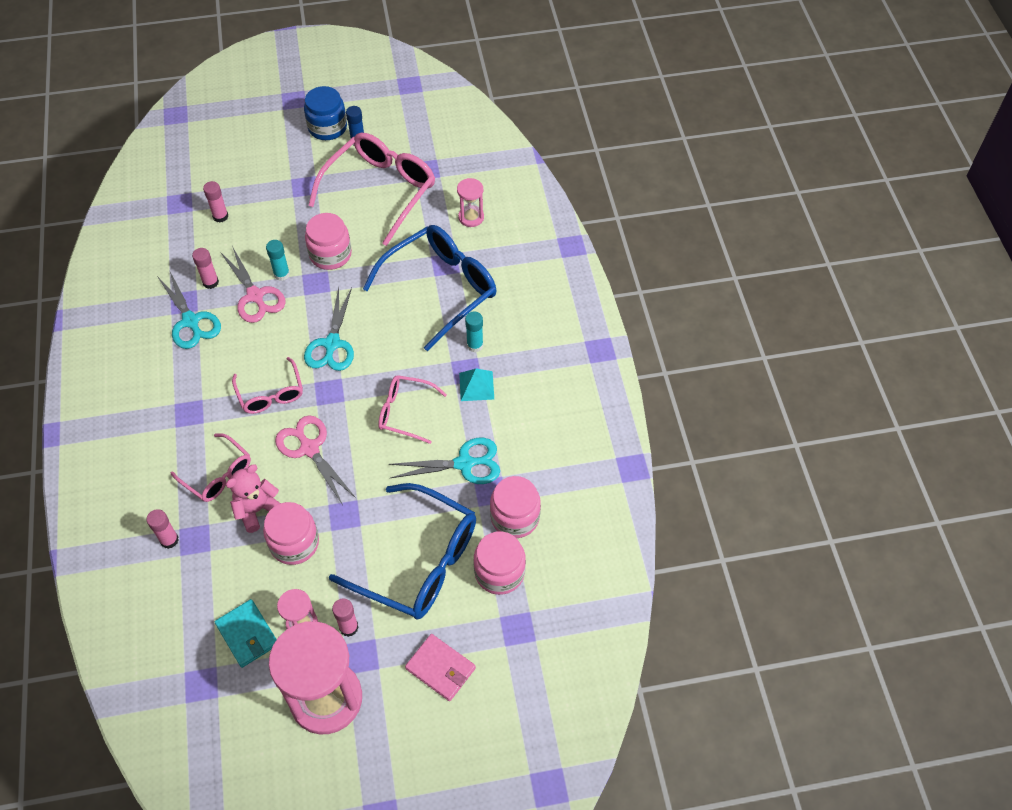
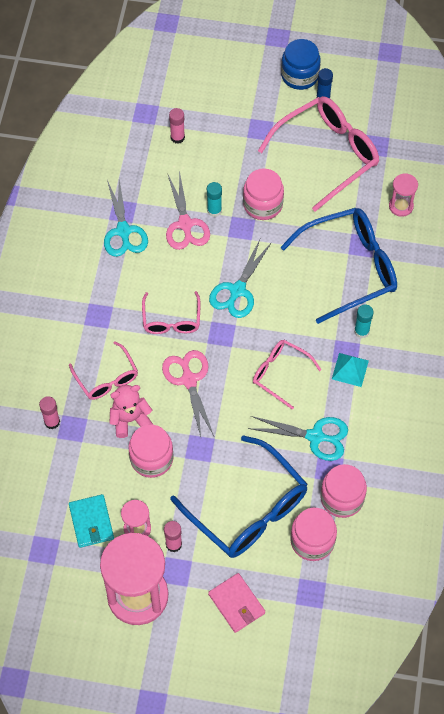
camera: 20 degrees right, 5 degrees up
pink glue stick [192,248,219,289] -> none

